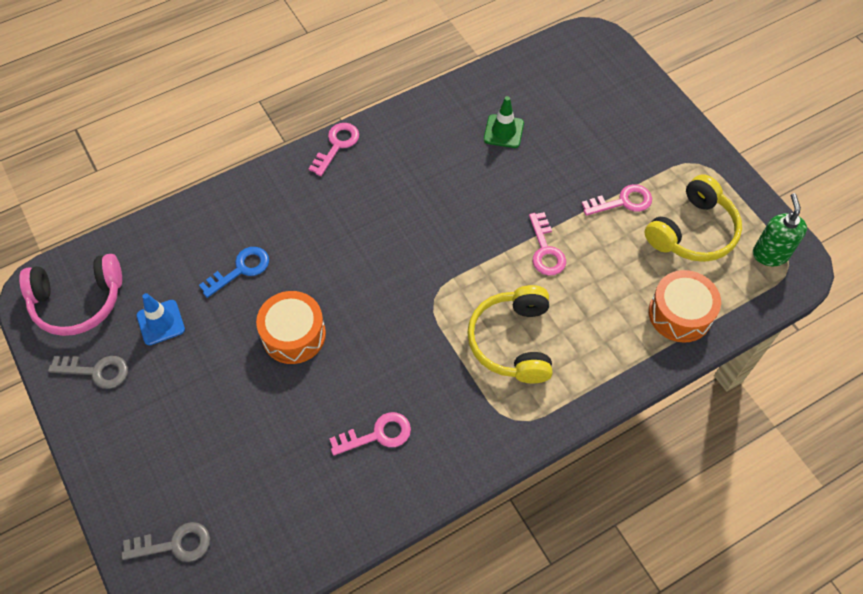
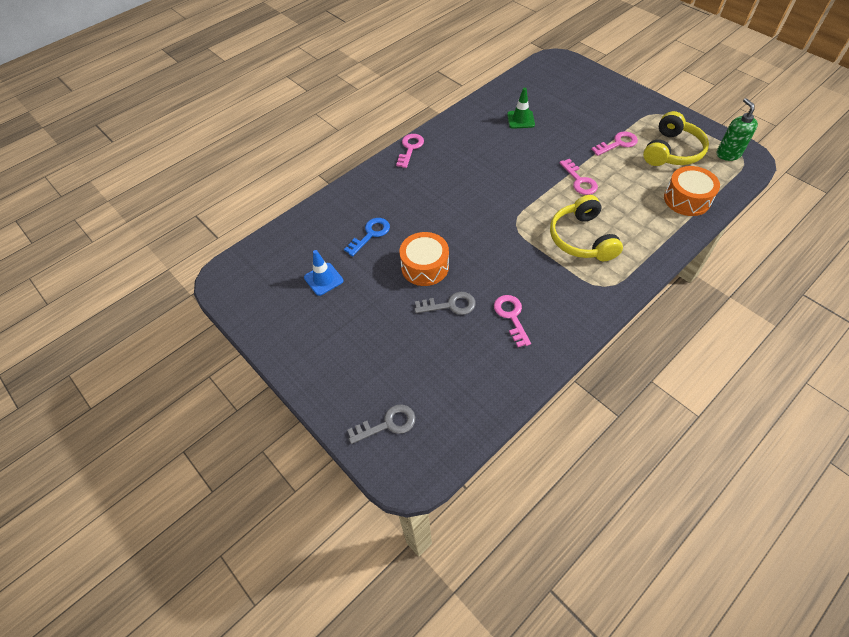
camera: 10 degrees left, 5 degrees down
pink headphones [19,254,122,336] -> none
grey key [48,356,128,389] -> grey key moved to [415,292,476,315]
pink key [329,412,411,456] -> pink key turned 75 degrees counterclockwise [494,295,531,347]

